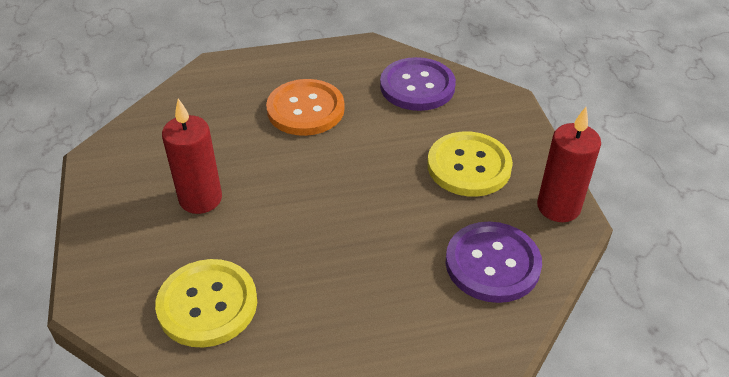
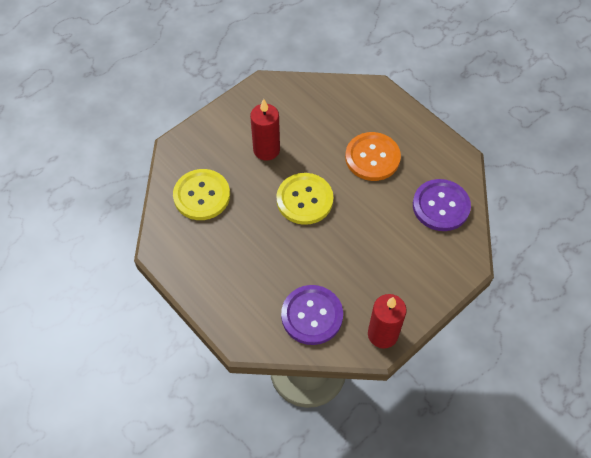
camera: 60 degrees right, 15 degrees up
yellow button [427,131,513,197] -> yellow button moved to [276,173,333,225]

